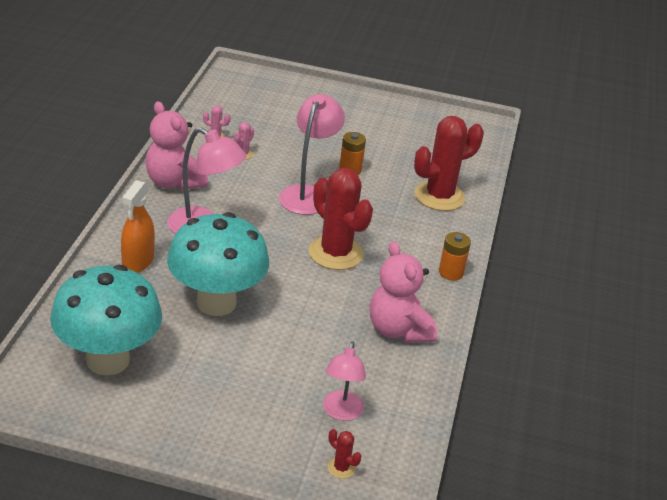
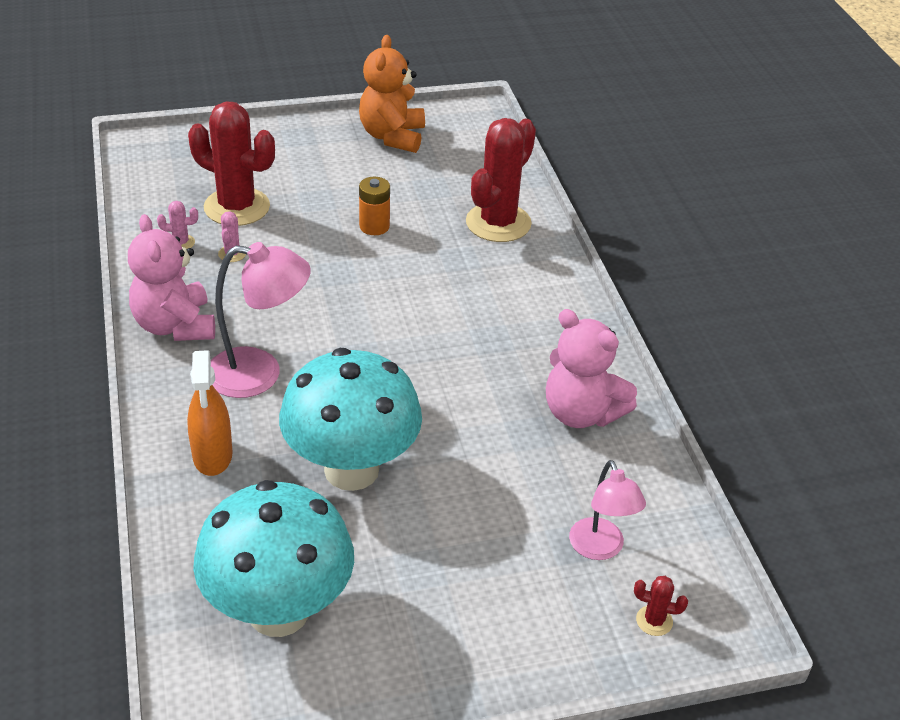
camera: 25 degrees left, 5 degrees up
pink teddy bear [145,101,208,191] -> pink teddy bear turned 45 degrees clockwise [128,214,215,341]
pink lamp [279,94,345,215] -> none
red cactus [309,168,373,270] -> red cactus moved to [188,101,275,226]
orange battery [439,232,471,281] -> none
none -> orange teddy bear [359,35,425,153]

